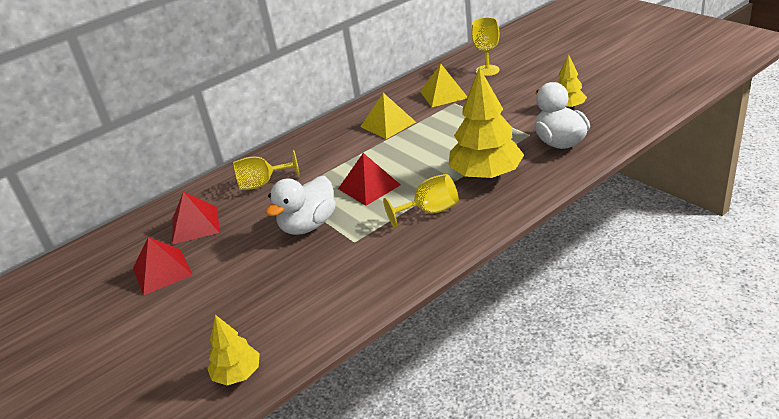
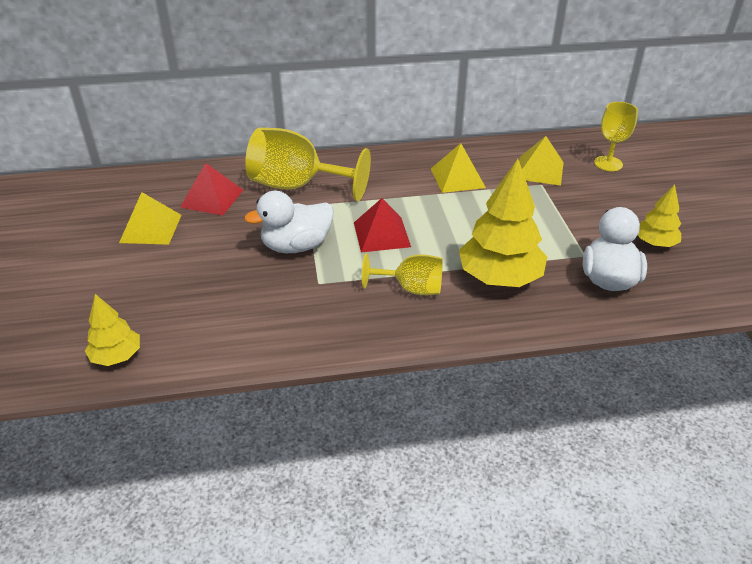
camera: 25 degrees right, 5 degrees up
red pyramid [133,237,193,296] -> yellow pyramid [119,192,182,245]
yellow goblet [233,150,300,190] -> yellow goblet [245,128,371,201], size x1.74

